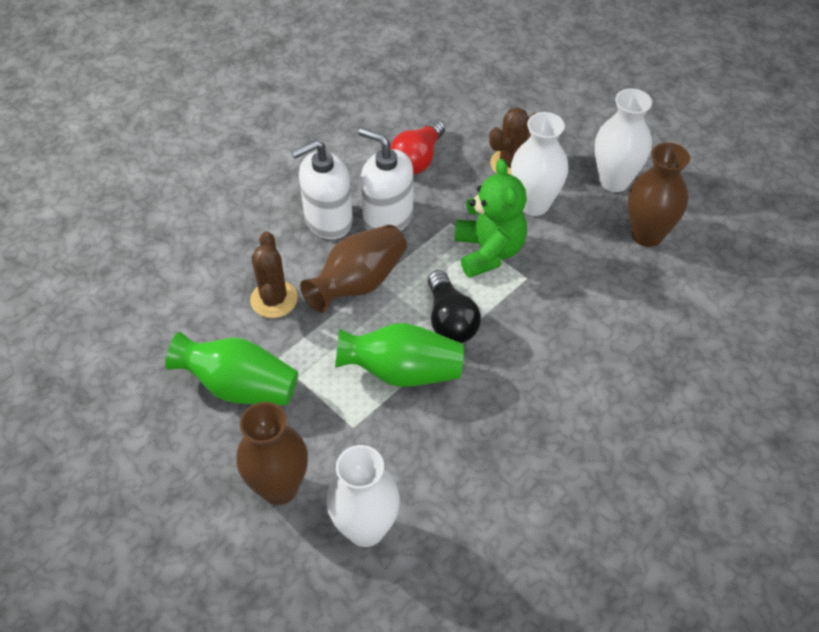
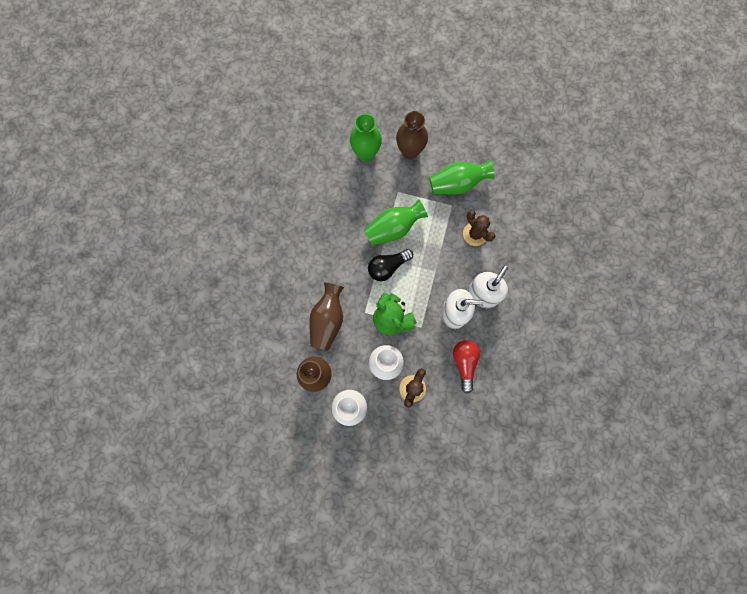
camera: 150 degrees right, 25 degrees up
brown vase [300,225,407,313] -> brown vase moved to [309,283,344,350]
white vase [327,445,400,547] -> green vase [350,113,382,162]
black light bulb [428,270,481,343] -> black light bulb turned 75 degrees counterclockwise [368,249,413,281]

